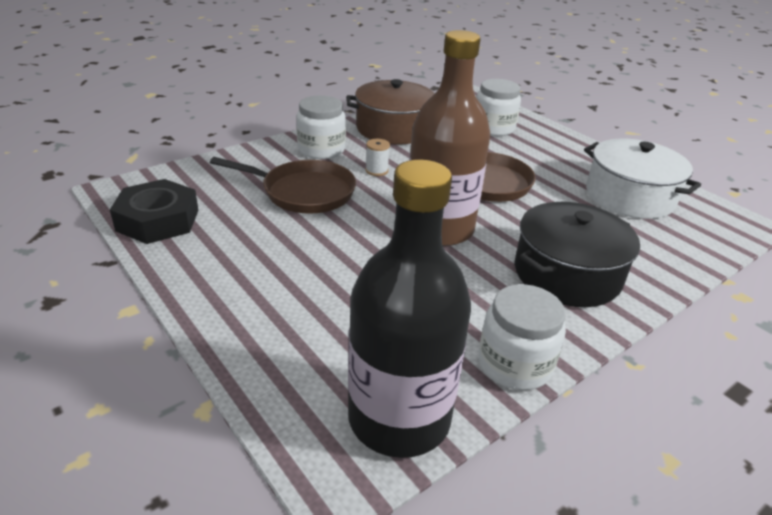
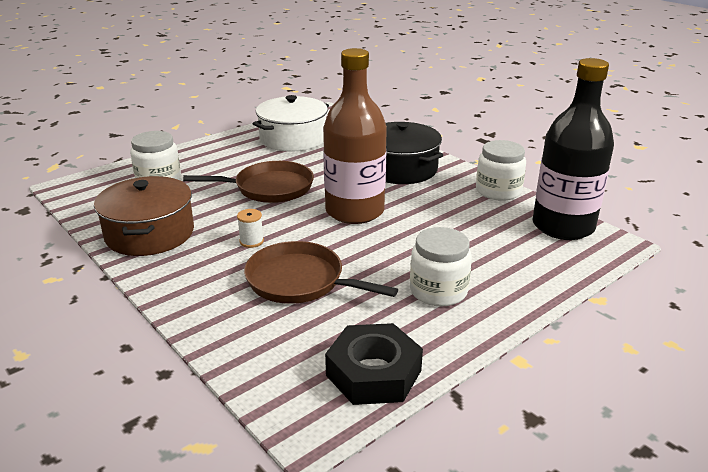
camera: 90 degrees left, 5 degrees down
brown pan [210,157,356,214] -> brown pan turned 75 degrees counterclockwise [244,241,398,304]
white jar [296,95,346,159] -> white jar moved to [410,227,472,306]

